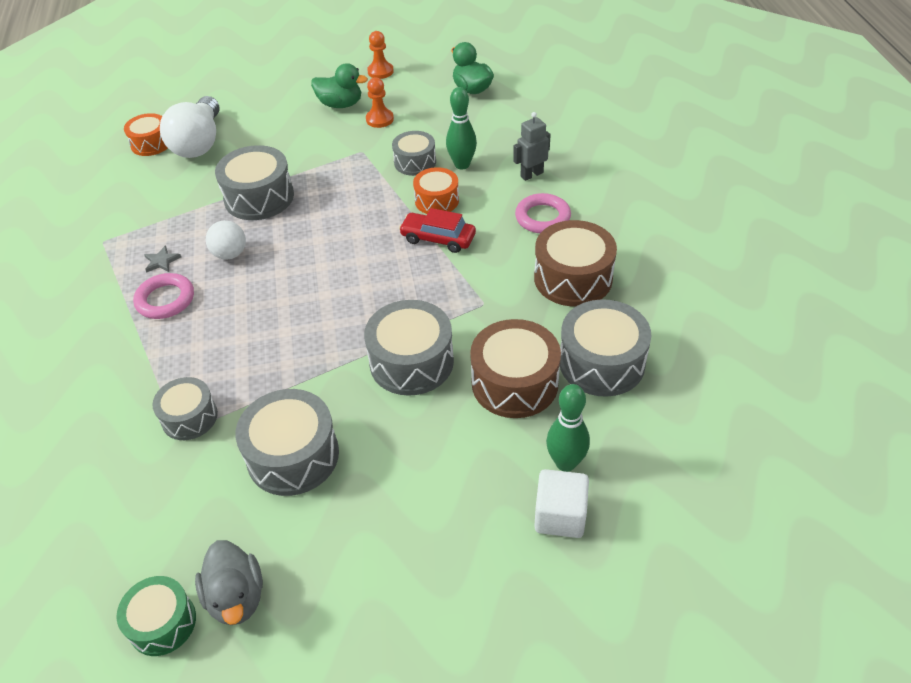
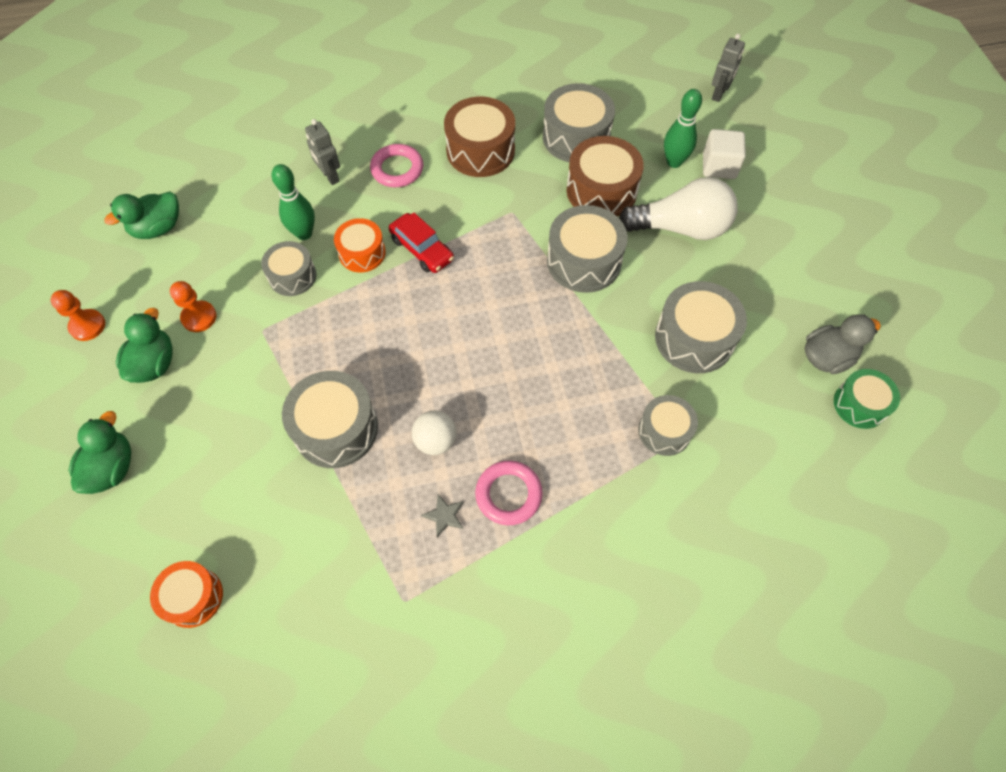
camera: 95 degrees left, 15 degrees up
white light bulb [160,96,219,158] -> white light bulb moved to [619,177,738,240]
red car [399,208,476,253] -> red car turned 60 degrees counterclockwise [389,213,454,273]
none -> green duck [68,411,131,494]
none -> grey robot [712,34,745,102]

